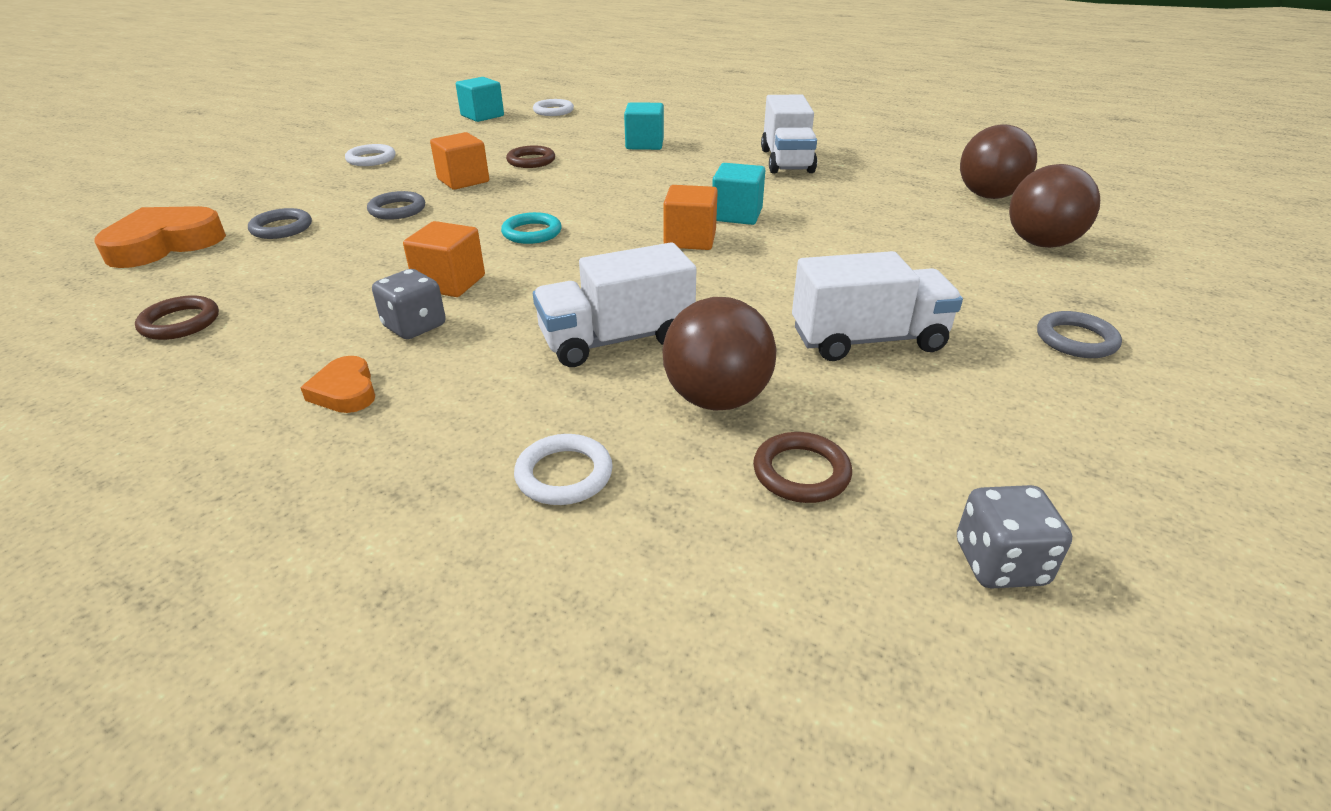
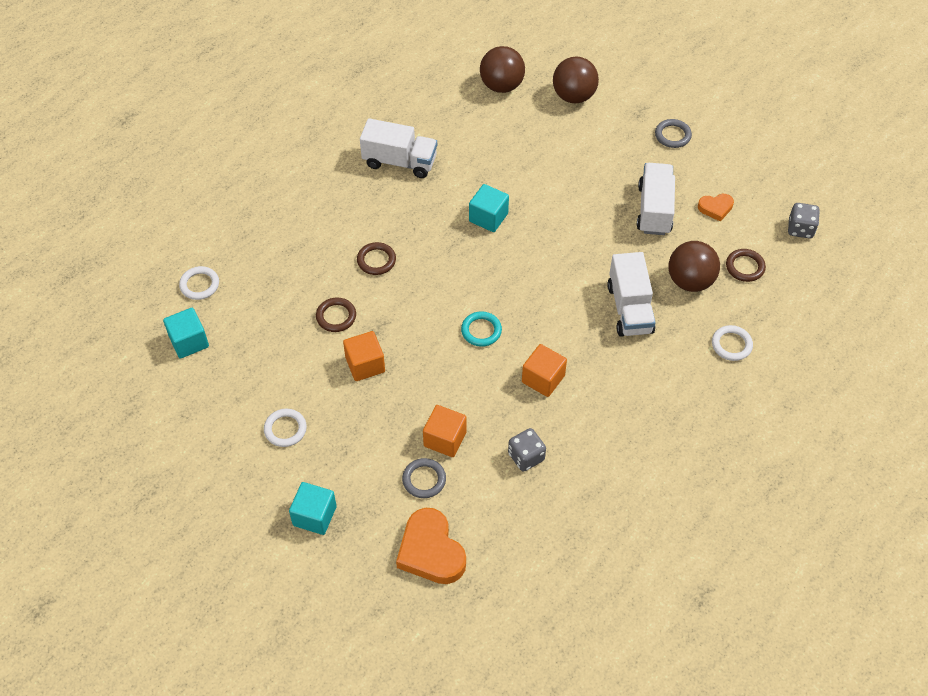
camera: 75 degrees left, 20 degrees up
brown ring [135,295,219,340] -> brown ring moved to [357,242,396,275]
orange heart [300,356,375,413] -> orange heart moved to [698,194,734,221]
grey ring [367,191,425,220] -> none
grey dice [372,269,446,339] -> grey dice moved to [508,428,546,472]
turquoise cube [624,102,664,150] -> turquoise cube moved to [289,482,337,535]
orange cube [663,185,718,250] -> orange cube moved to [423,405,467,457]

